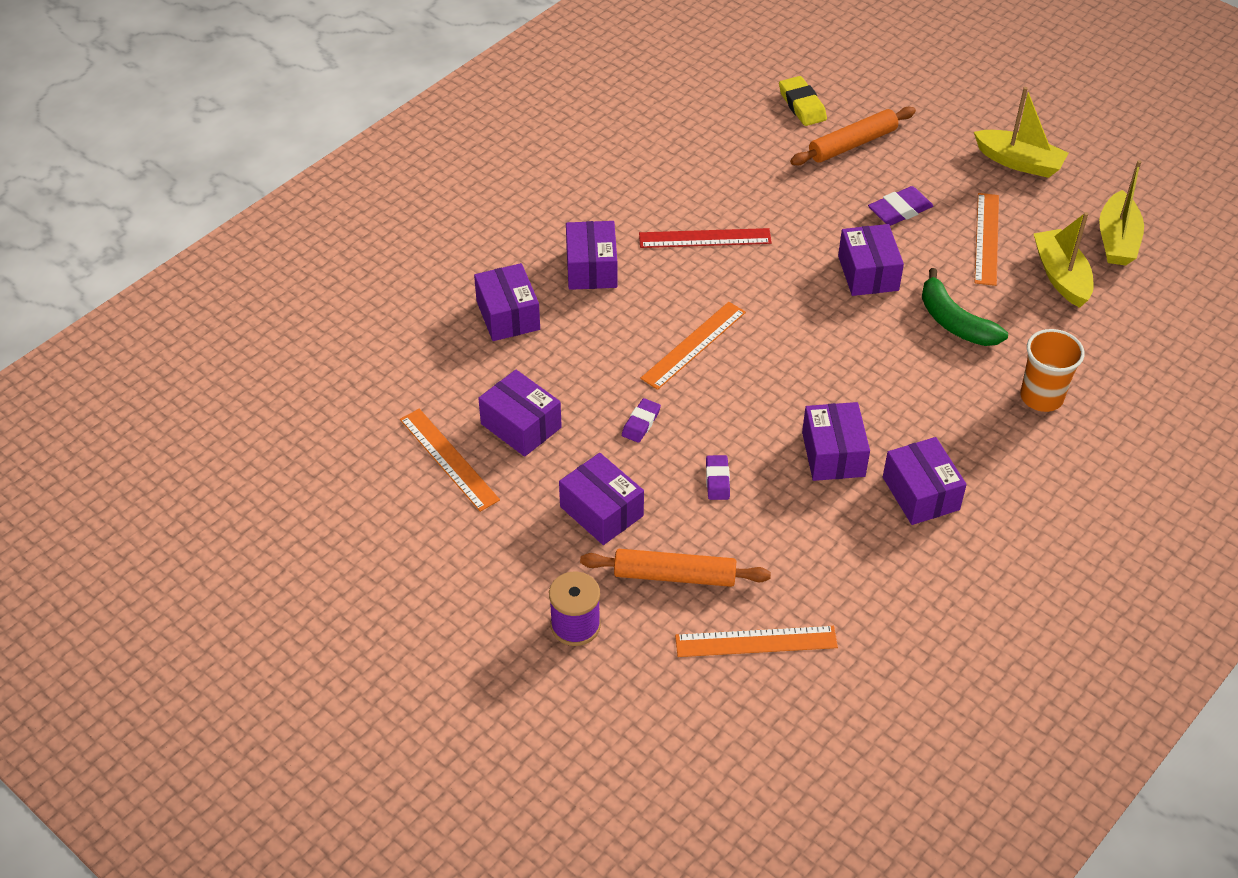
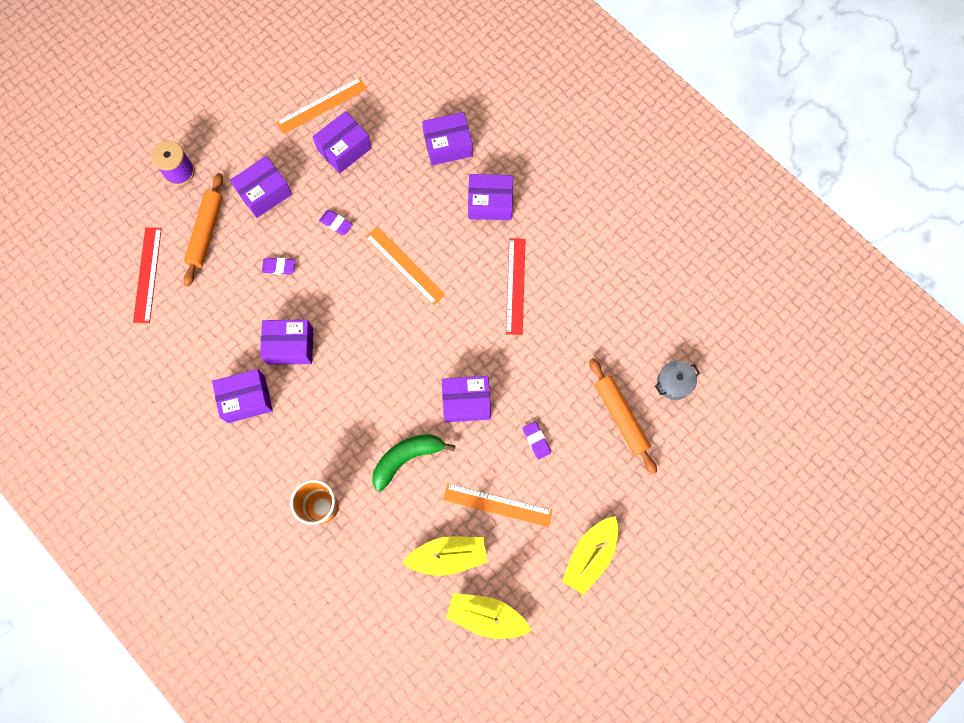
camera: 95 degrees right, 25 degrees up
orange ruler [675,626,838,657] -> red ruler [133,227,162,323]
yellow eraser [779,76,827,126] -> grey pot [655,361,700,400]
purple eraser [868,186,933,226] -> purple eraser [523,421,551,460], size x0.67

